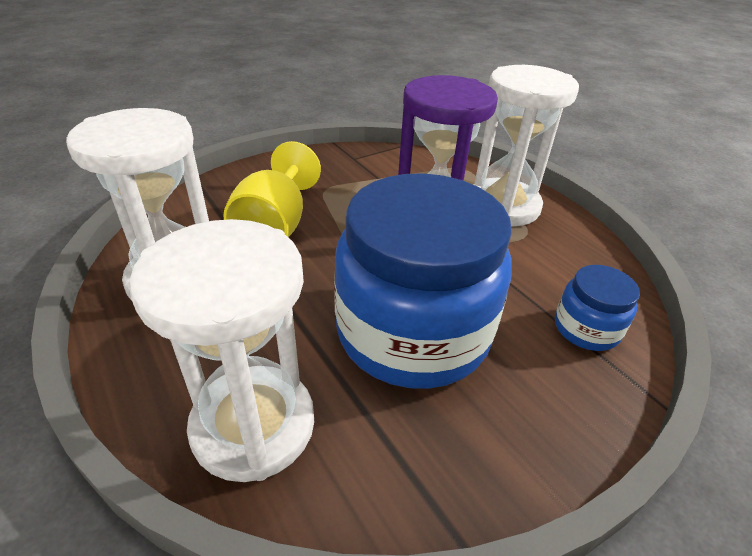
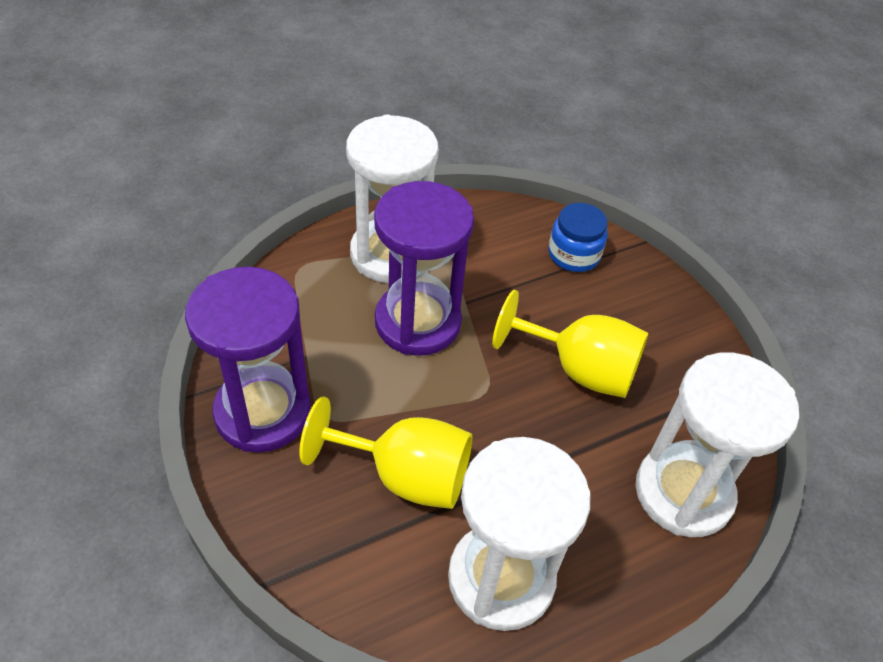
camera: 85 degrees left, 10 degrees up
blue jar [334,173,512,389] -> yellow goblet [492,290,648,398]
none -> purple hourglass [185,267,311,453]

